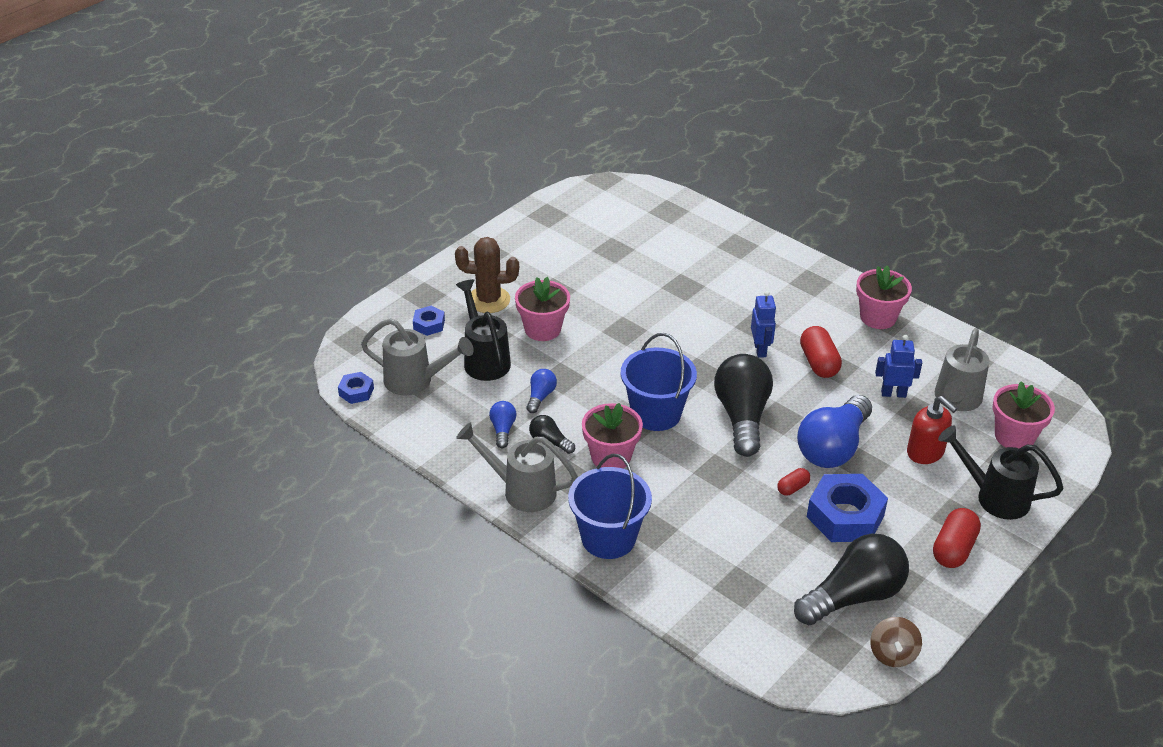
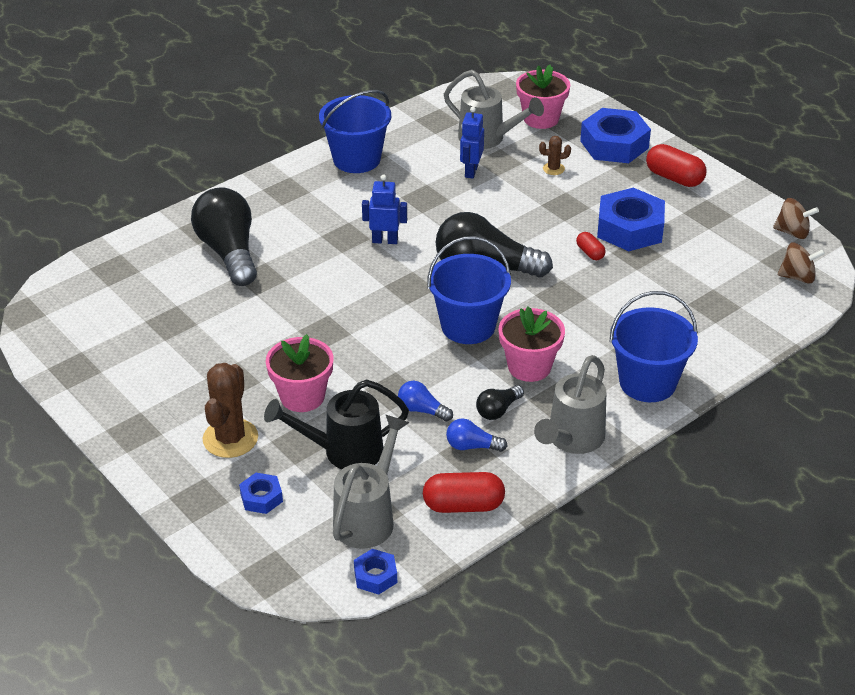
camera: 80 degrees left, 0 degrees up
black light bulb [794,533,909,625] -> black light bulb moved to [191,187,257,286]
blue light bulb [797,395,872,468] -> none
red capsule [800,326,842,378] -> red capsule moved to [423,472,505,513]
pink flower pot [856,265,912,329] -> blue bucket [319,90,391,173]
red soap dispenser [907,396,957,464] -> brown cactus [539,136,571,175]
black watering can [938,426,1063,520] -> blue nut [580,108,651,163]
none -> brown spinning top [778,243,825,283]

